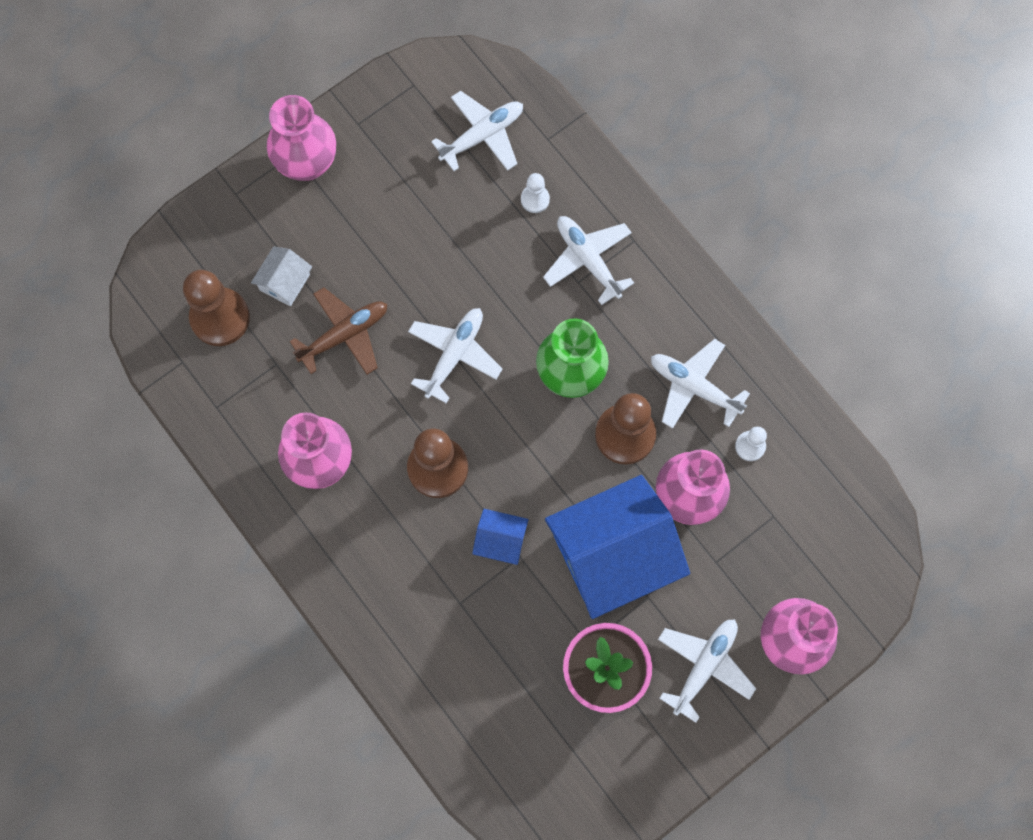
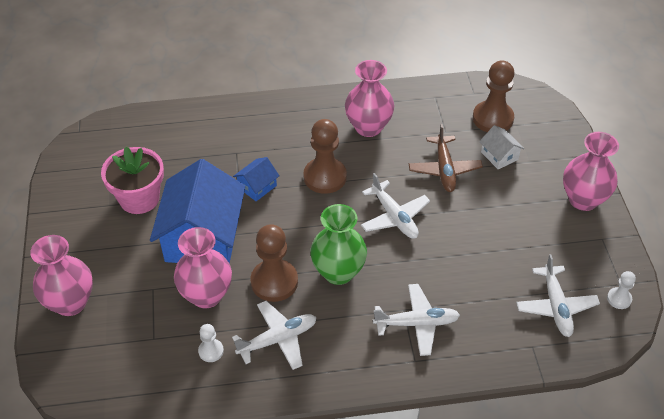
camera: 120 degrees right, 25 degrees down
white pawn [521,173,550,213] -> white pawn moved to [607,271,636,309]
white plane [658,619,756,723] -> none

